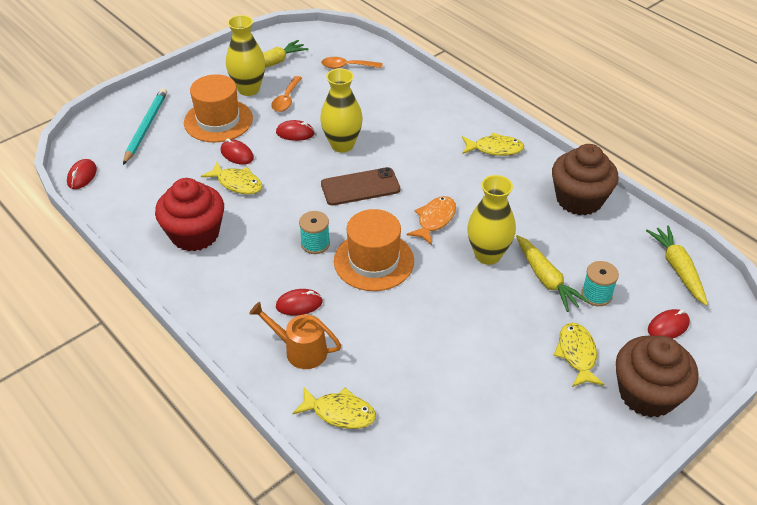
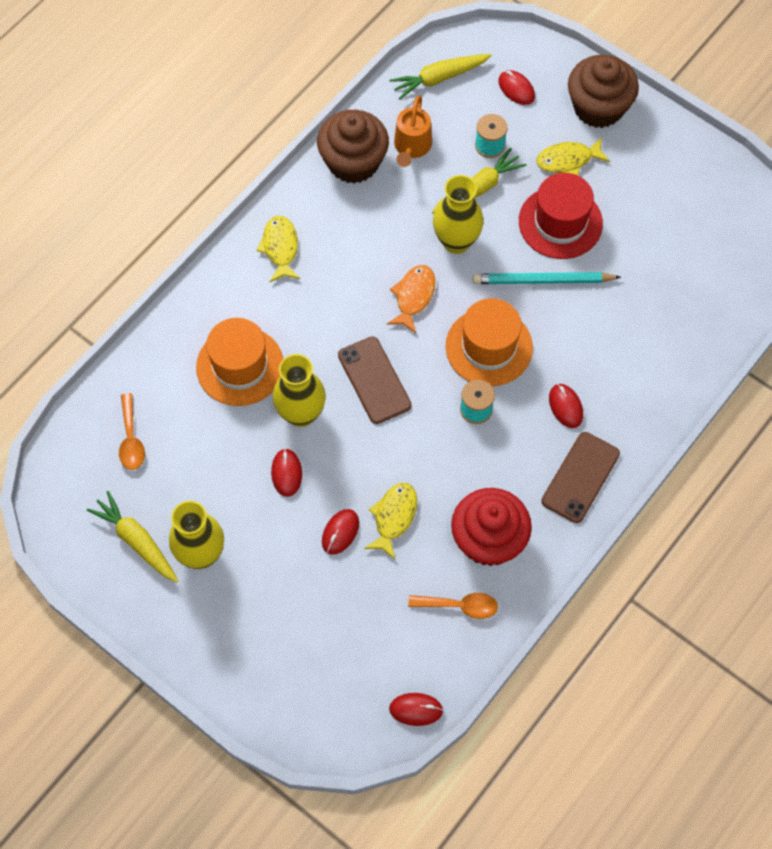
camera: 100 degrees left, 20 degrees up
turquoise pencil [123,88,167,165] -> turquoise pencil moved to [473,272,621,284]
orange hat [184,74,253,142] -> orange hat moved to [196,318,283,406]
orange watering can [249,302,341,369] -> orange watering can moved to [394,95,432,167]
orange spoon [271,76,302,112] -> orange spoon moved to [408,593,498,619]
yellow fish [292,387,376,429] -> none
orange fish [407,196,456,245] -> orange fish turned 90 degrees clockwise [387,265,435,333]
none -> red hat [519,173,603,259]
none -> brown phone [541,432,620,523]

